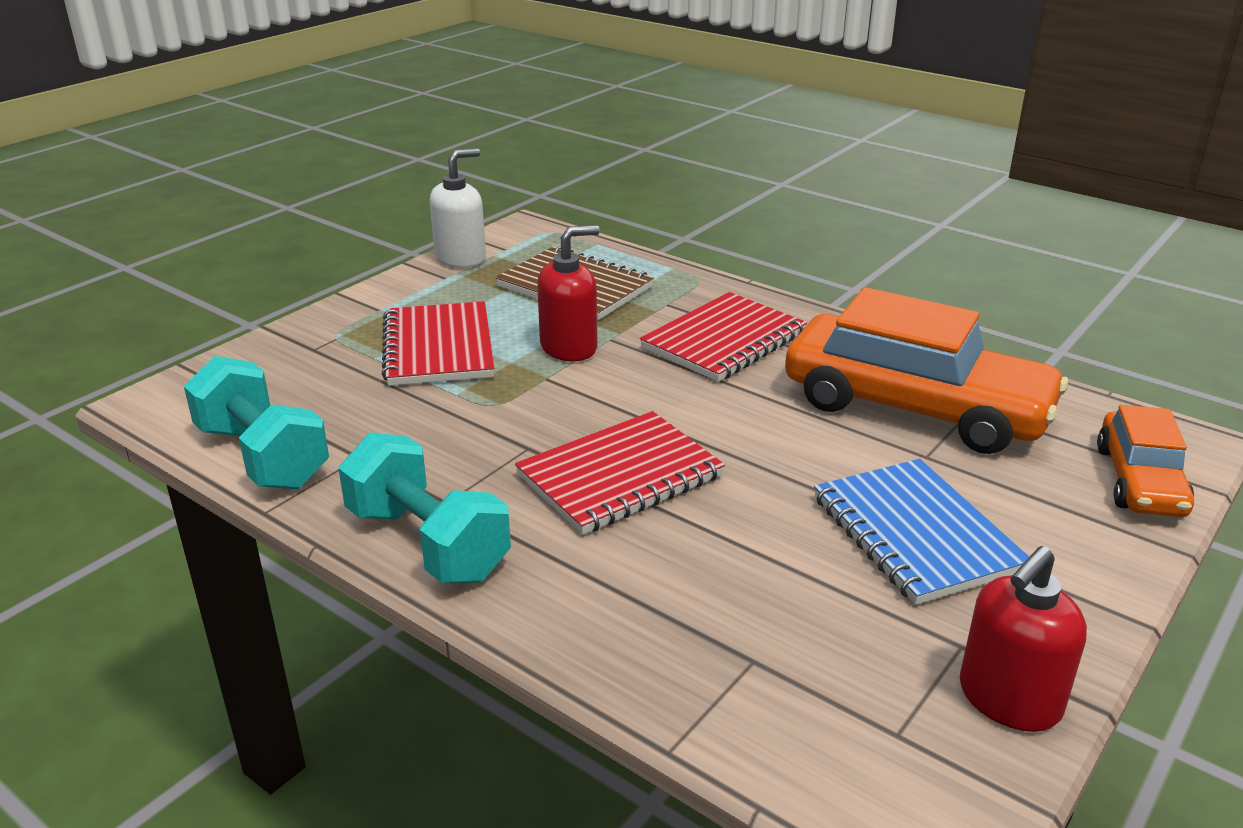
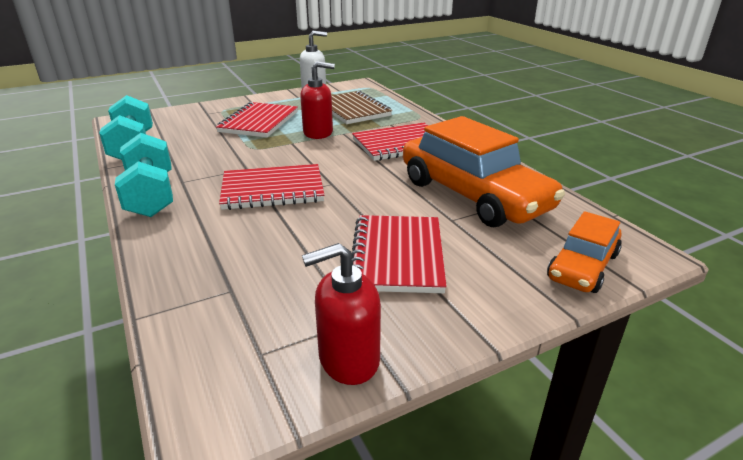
camera: 25 degrees right, 0 degrees up
blue notebook [814,459,1029,605] -> red notebook [352,215,447,293]

